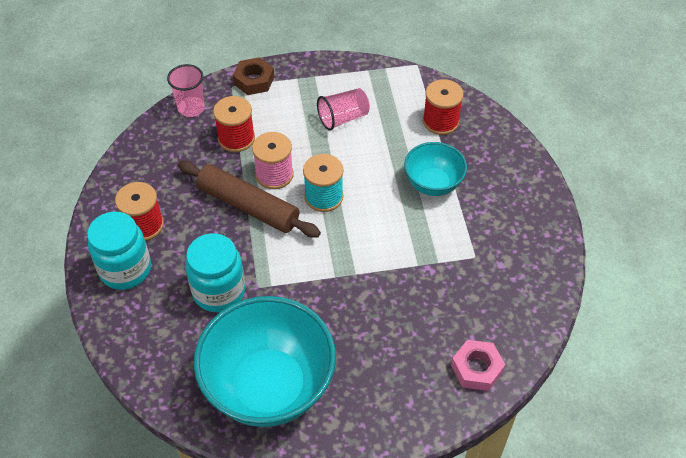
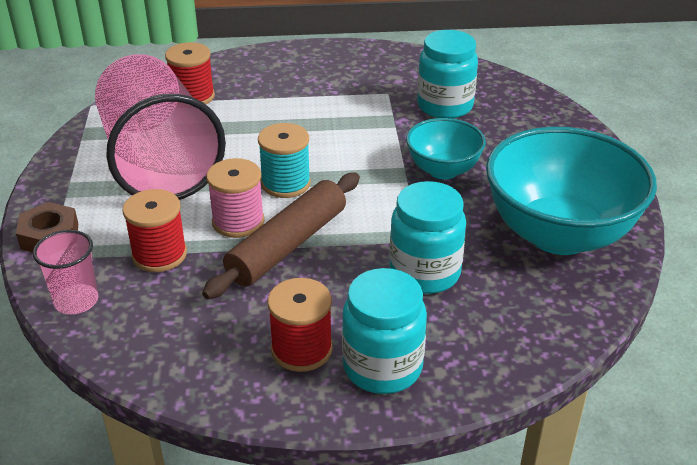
camera: 85 degrees left, 15 degrees down
pink cup [317,88,370,131] -> pink cup [95,54,226,200], size x2.37
turquoise bowl [404,142,467,196] -> turquoise bowl moved to [406,118,486,179]
pink nut [451,340,505,391] -> none
none -> turquoise jar [417,30,478,119]

